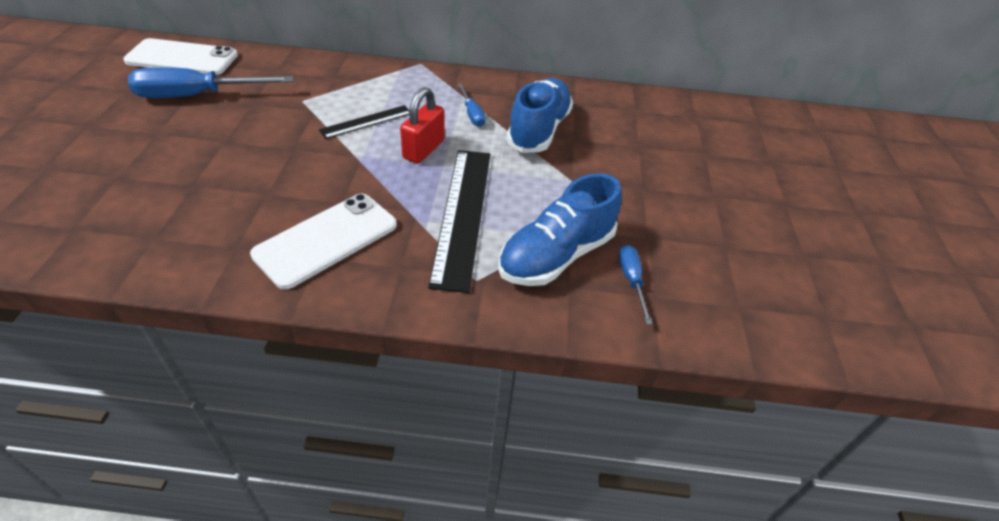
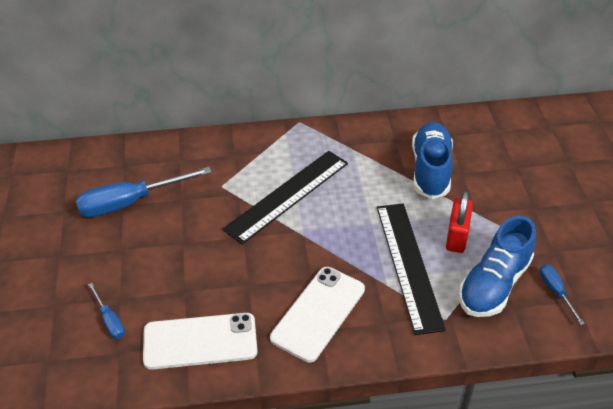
camera: 10 degrees left, 0 degrees up
white phone [123,38,238,75] -> white phone moved to [143,313,258,370]
black ruler [319,105,410,139] -> black ruler [223,151,348,244], size x1.87
red padlock [400,87,445,164] -> red padlock moved to [446,191,473,253]
blue screwdriver [457,83,486,127] -> blue screwdriver moved to [88,283,125,339]

